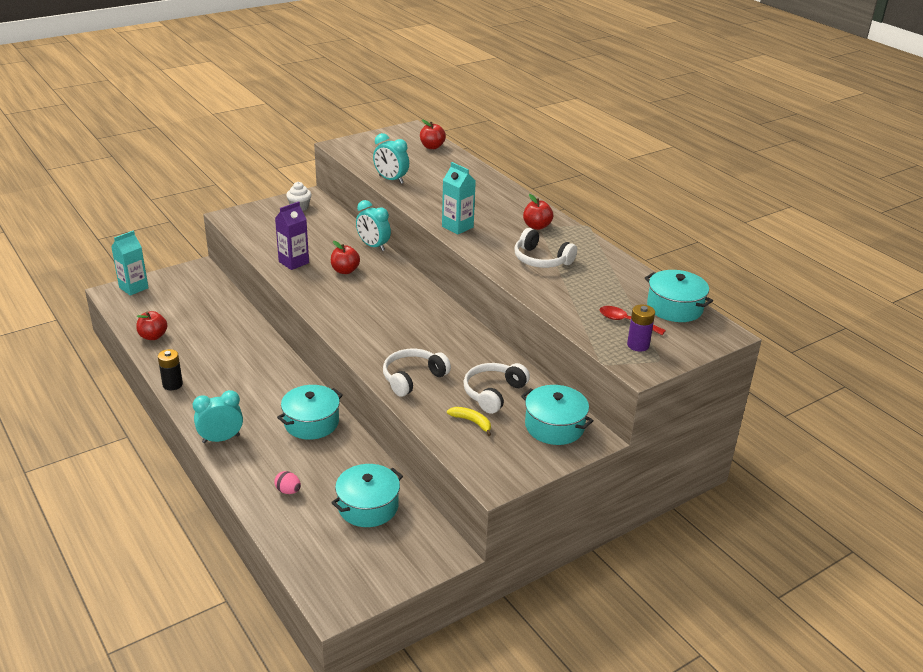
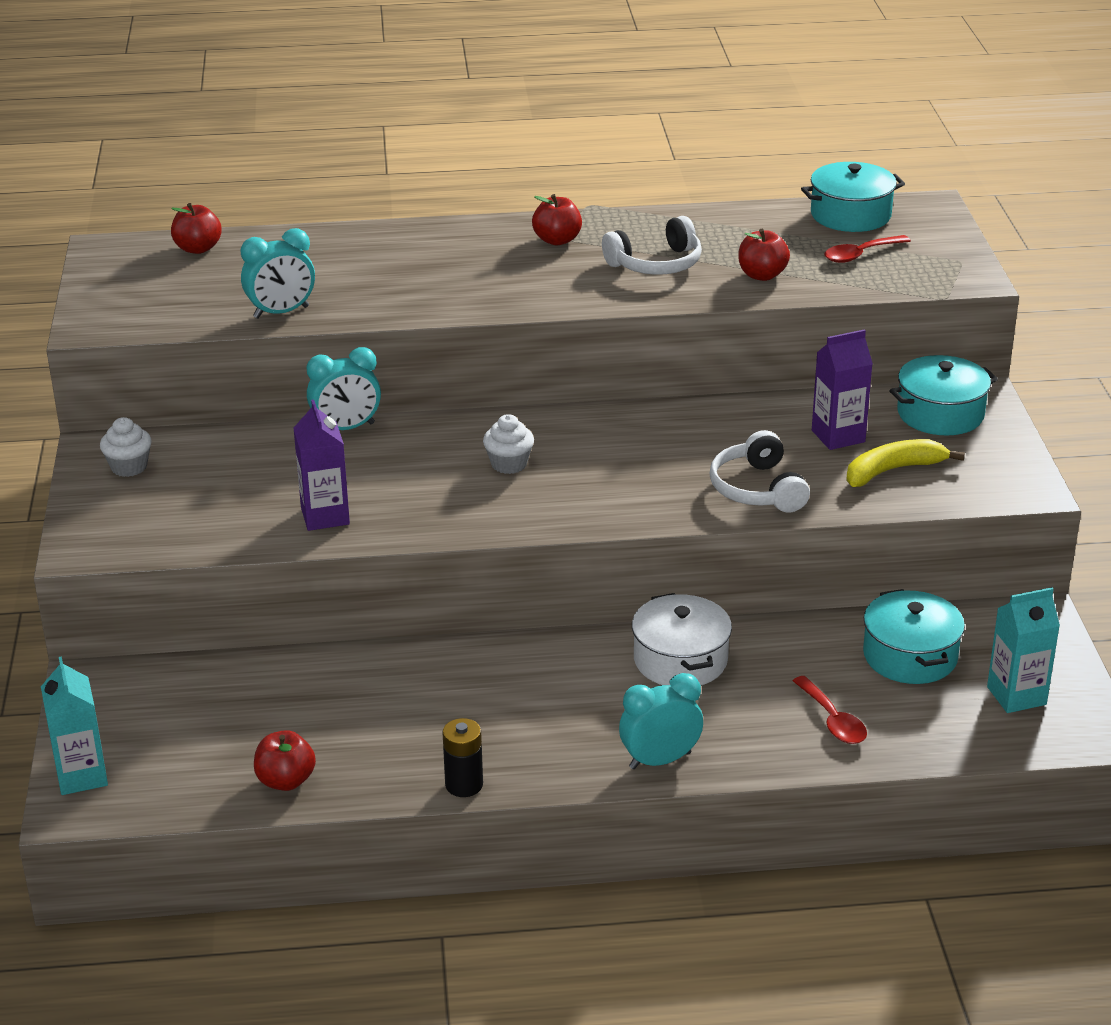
camera: 60 degrees left, 0 degrees up
turquoise clock [193,390,243,443] -> turquoise clock turned 60 degrees clockwise [619,673,703,769]
pink egg [274,471,301,494] -> red spoon [793,676,867,744]
turquoise pot [277,385,343,440] -> white pot [632,593,732,685]
red apple [331,241,360,274] -> red apple moved to [739,229,790,281]
turquoise carton [442,162,476,235] -> turquoise carton moved to [987,587,1060,713]
yellow banana [447,407,491,436] -> yellow banana [846,439,965,487], size x1.55
white headphones [463,363,530,414] -> purple carton [812,329,873,450]
purple battery [627,304,655,352] -> none
none -> white cupcake [483,414,534,474]

